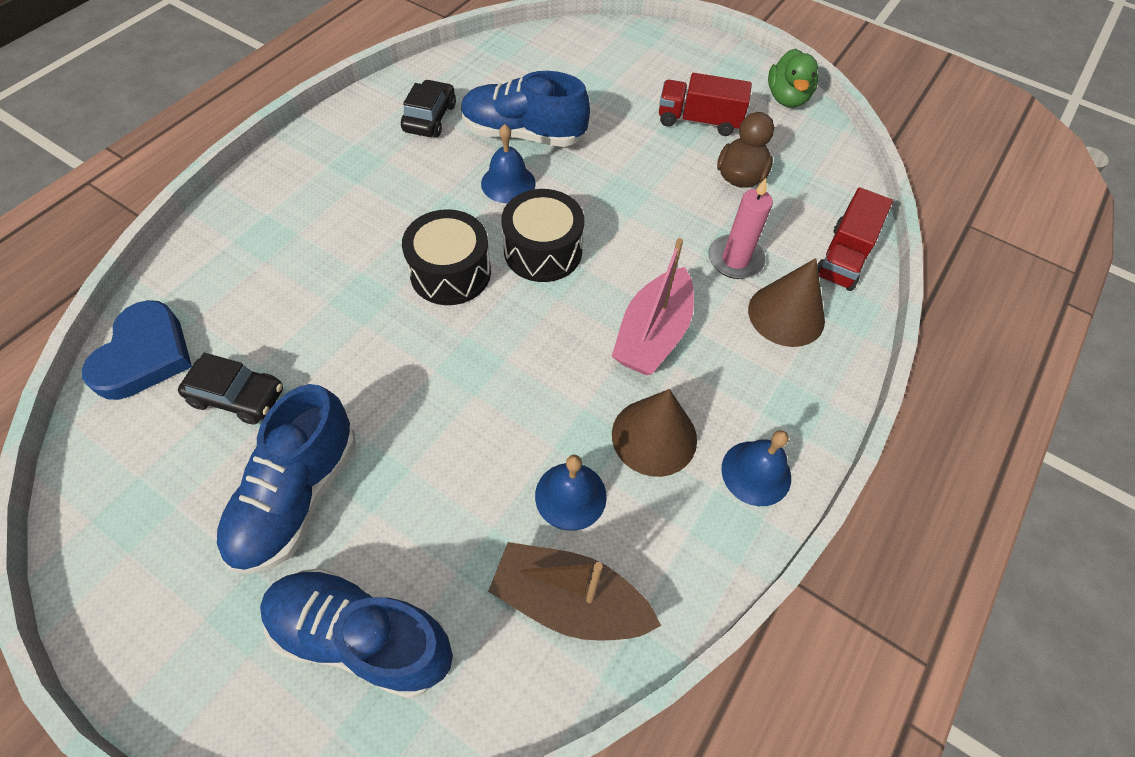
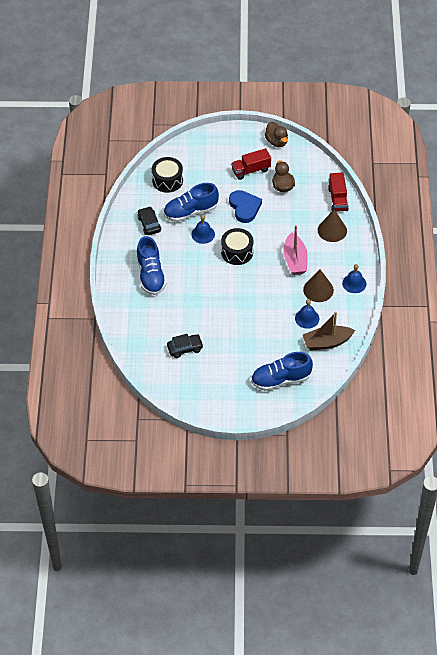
camera: 30 degrees left, 5 degrees down
blue heart [82,300,192,400] -> blue heart moved to [229,190,262,223]
blue shoe [217,384,356,574] -> blue shoe moved to [136,236,166,295]
black drum [402,209,491,305] -> black drum moved to [152,157,183,193]
pink candle [708,178,773,279] -> none
green duck [768,49,818,108] -> brown duck [265,122,288,147]

